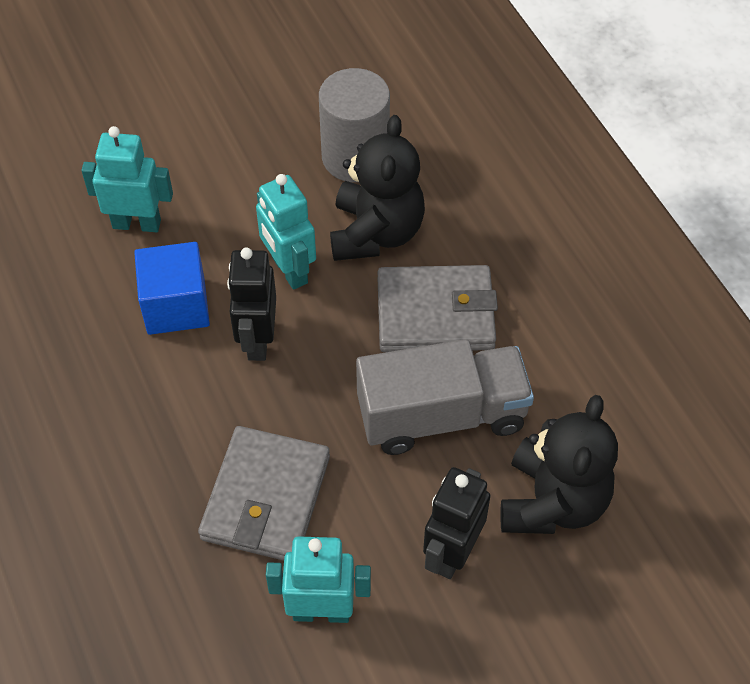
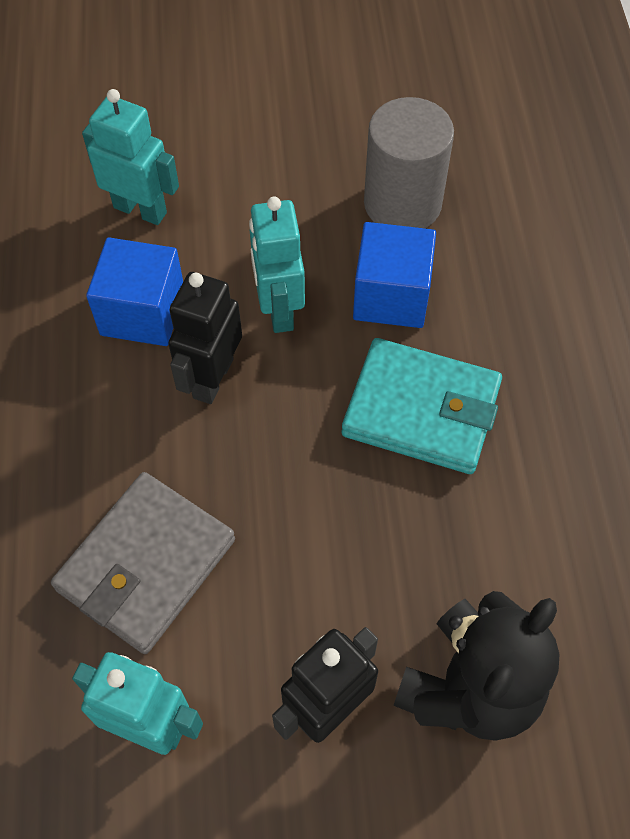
camera: 20 degrees right, 5 degrees up
black teddy bear [330,115,425,261] -> blue cube [353,222,436,328]
grey truck [356,339,534,455] -> none
grey wallet [378,265,498,352] -> turquoise wallet [342,338,502,474]

